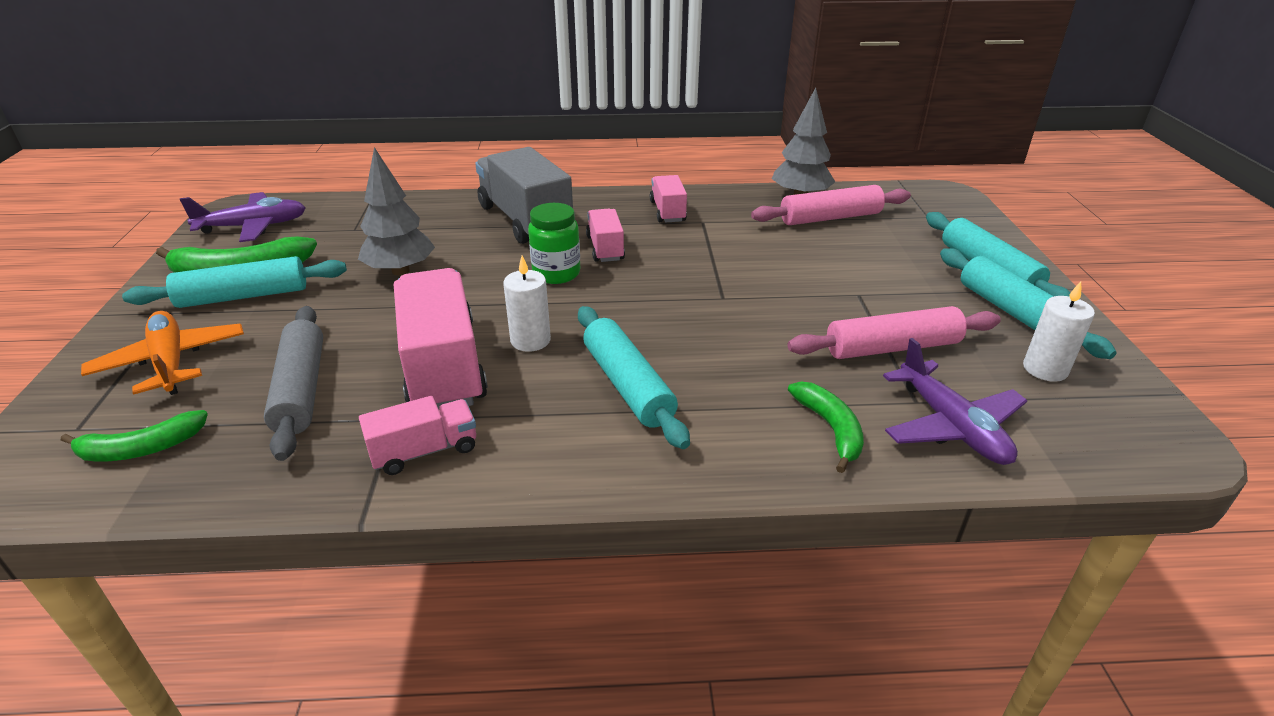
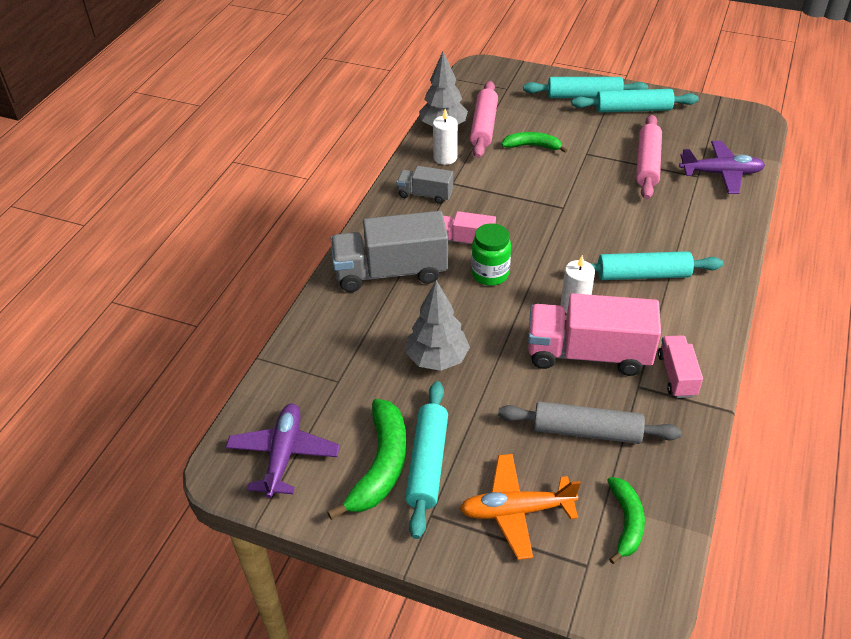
camera: 65 degrees left, 10 degrees up
pink truck [650,175,687,222] -> grey truck [397,166,453,204]
green banana [788,382,864,473] -> green banana moved to [501,132,568,153]
white candle [1023,282,1095,382] -> white candle moved to [433,109,458,165]

